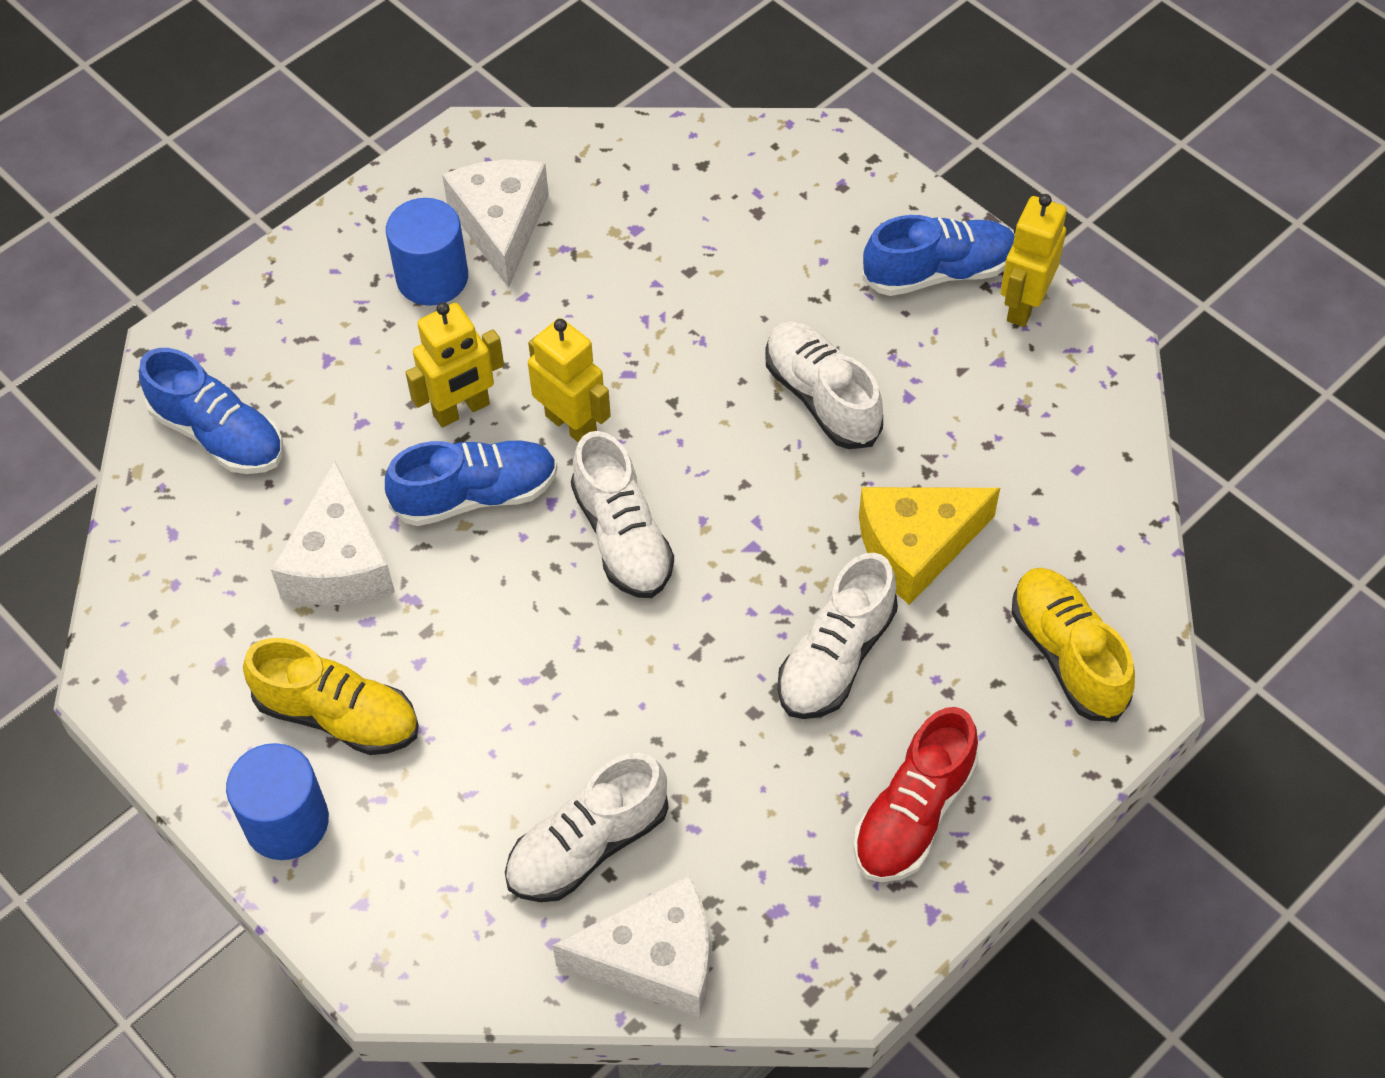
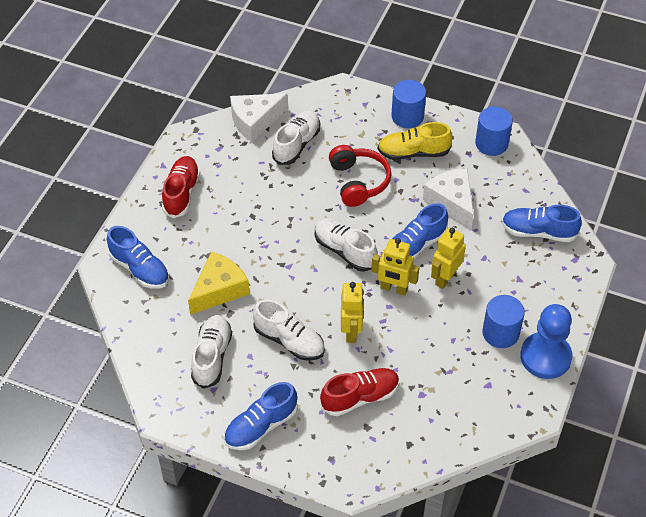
camera: 155 degrees right, 5 degrees down
white cheese [442,160,549,288] -> none
white shoe [777,553,898,719] -> white shoe moved to [191,315,232,389]
yellow robot [1001,194,1067,327] -> yellow robot moved to [341,282,364,343]
yellow shoe [1012,568,1135,721] -> blue shoe [107,226,169,289]
none -> red shoe [320,368,399,416]
none -> red headphones [329,145,391,207]
none -> blue cylinder [475,107,513,156]
none -> blue pawn [520,304,572,379]

